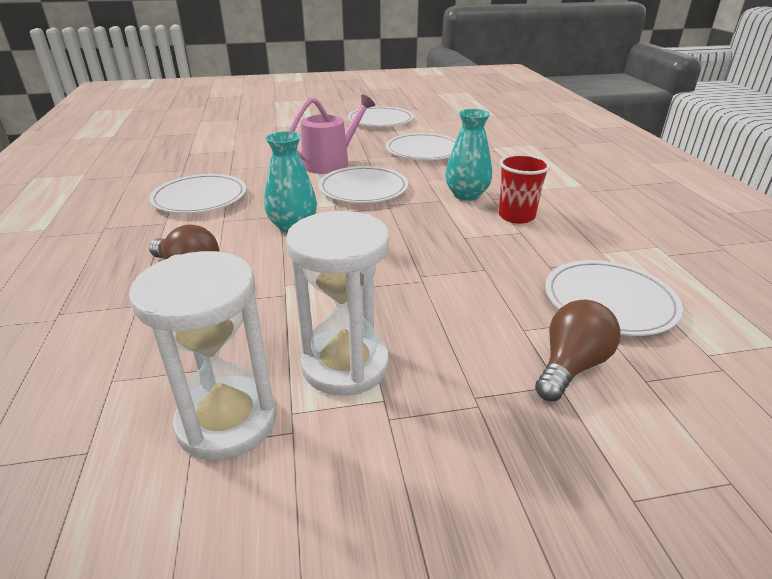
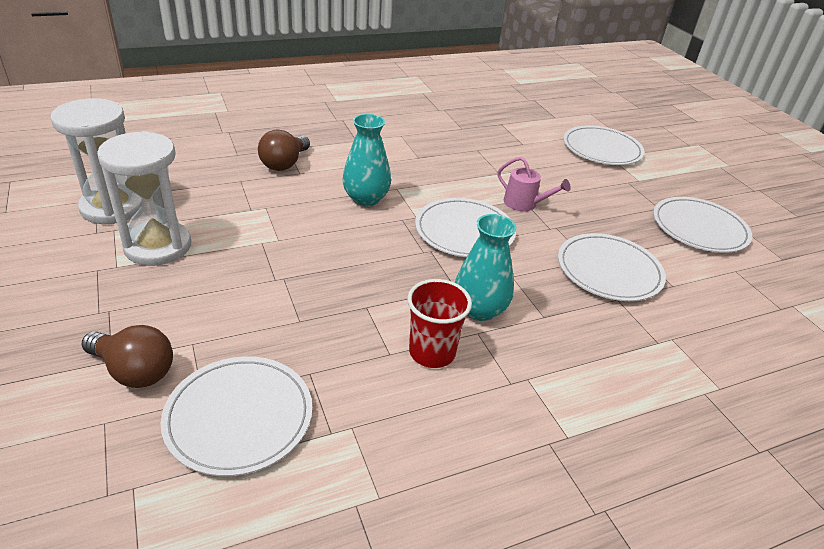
camera: 75 degrees right, 5 degrees up
white plate [149,174,246,214] -> white plate moved to [563,126,645,165]
pink watering can [289,94,375,174] -> pink watering can [497,157,571,211], size x0.62

